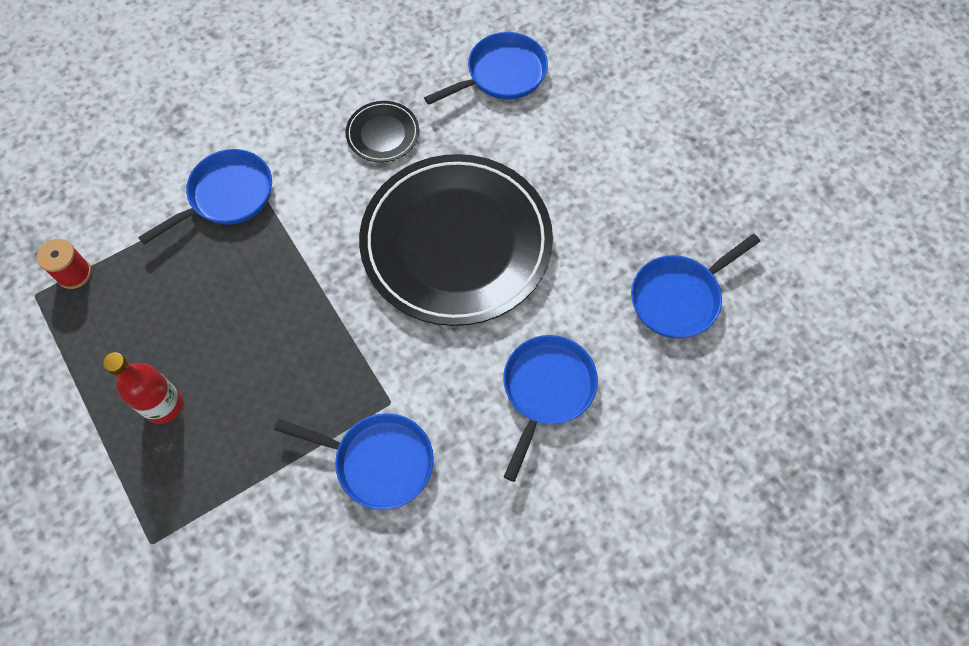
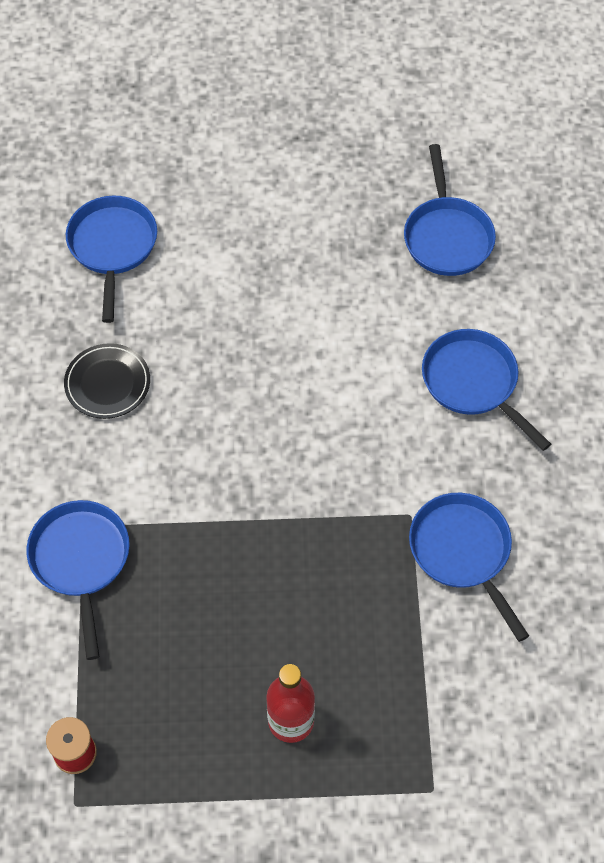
camera: 60 degrees left, 5 degrees down
blue pan [274,413,434,510] -> blue pan turned 75 degrees counterclockwise [409,493,529,642]
black plate [359,154,553,326] -> none

